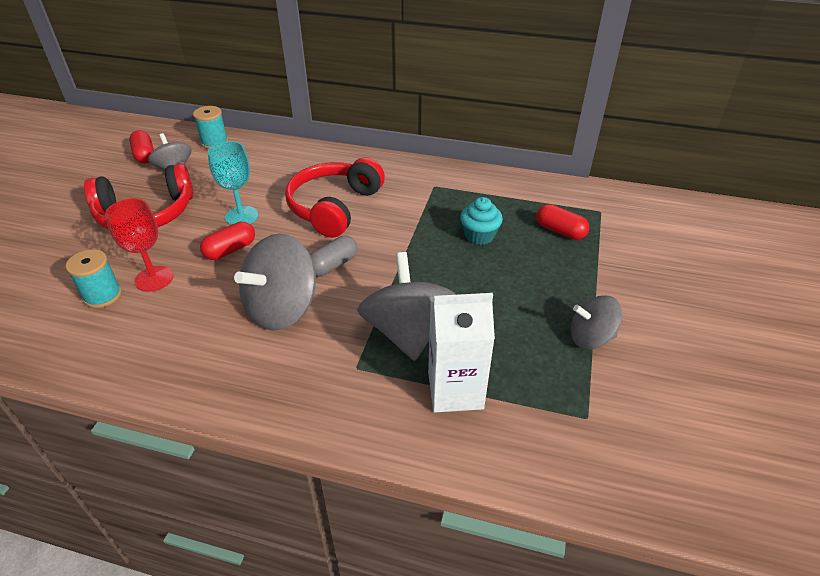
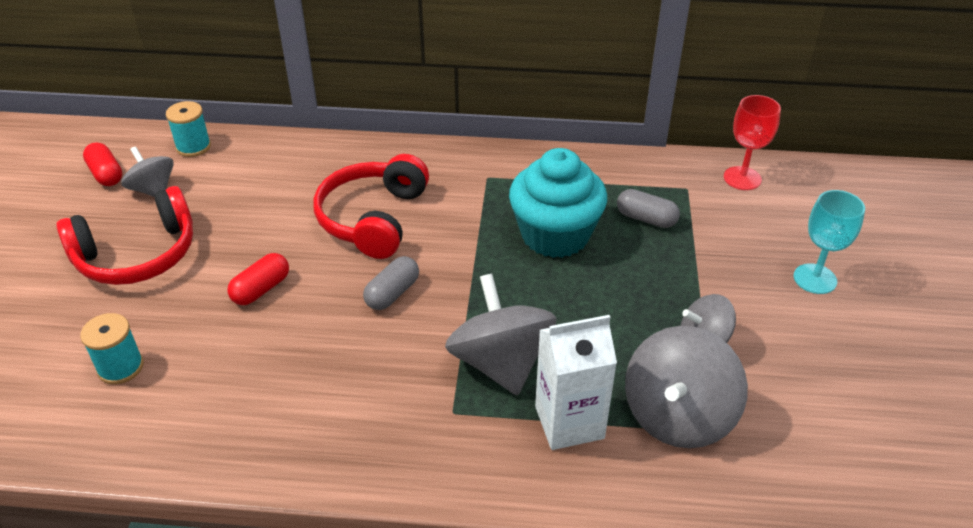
camera: 10 degrees left, 0 degrees up
red goblet [105,198,173,292] -> red goblet moved to [724,95,781,190]
turquoise goblet [208,141,258,225] -> turquoise goblet moved to [794,190,865,294]
grey spinning top [234,234,316,331] -> grey spinning top moved to [625,326,748,448]
turquoise cupcake [460,197,503,245] -> turquoise cupcake [509,148,607,258], size x1.93
red capsule [536,204,589,240] -> grey capsule [617,189,680,228]

